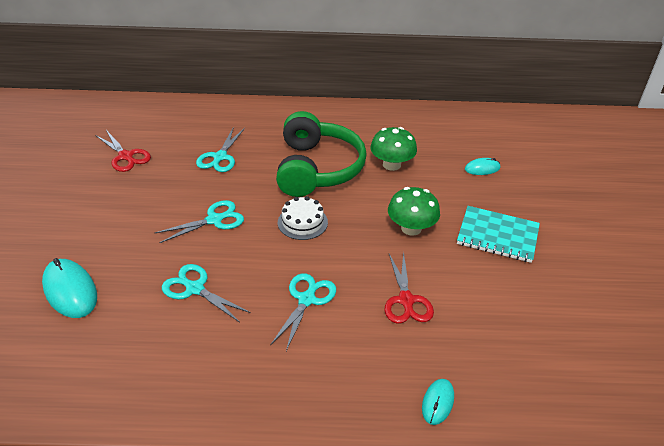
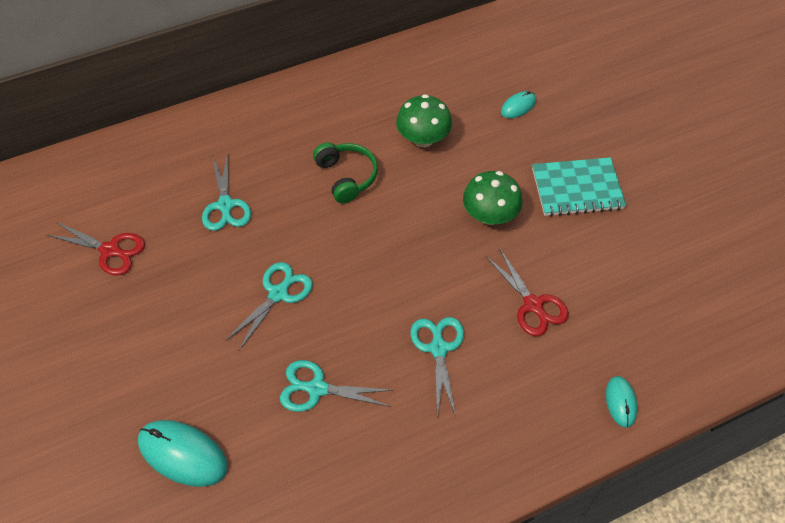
camera: 25 degrees left, 15 degrees up
green headphones [276,111,367,197] -> green headphones [313,142,378,204], size x0.54
white cake [278,196,328,240] -> none

